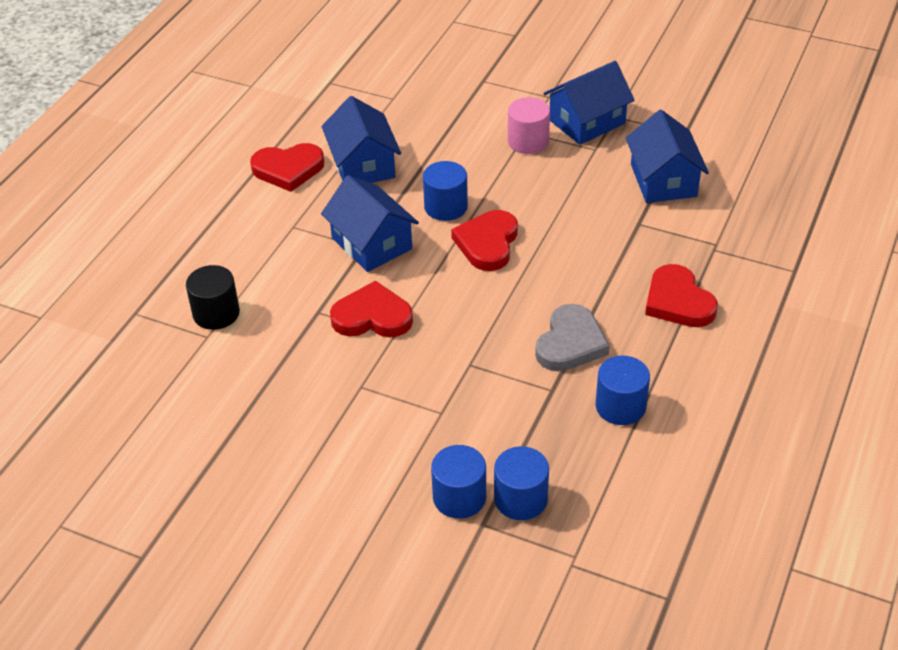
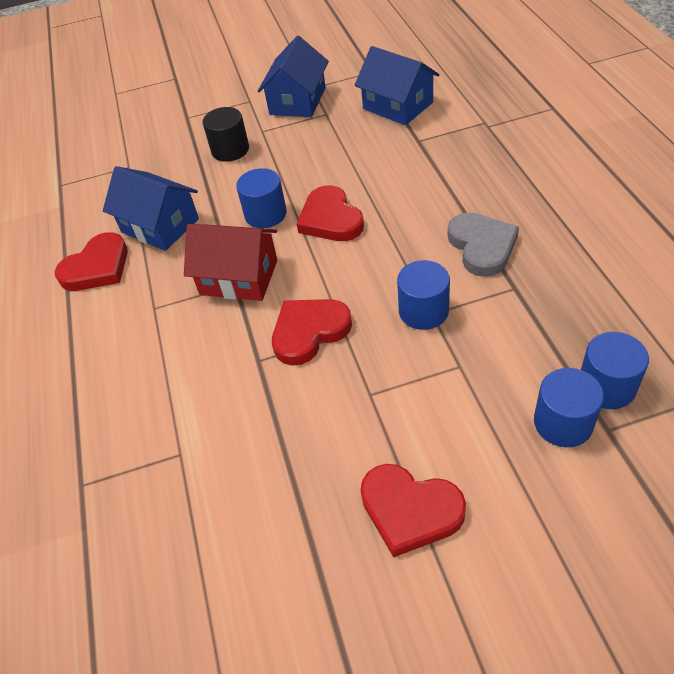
camera: 35 degrees left, 5 degrees up
black cylinder [186,265,240,330] -> black cylinder moved to [203,107,249,162]
blue house [321,175,419,272] -> red house [184,224,277,301]
pink cylinder [508,97,550,154] -> none
blue cylinder [596,356,650,425] -> blue cylinder moved to [397,260,450,330]
red heart [645,264,718,327] -> red heart moved to [360,464,466,557]

